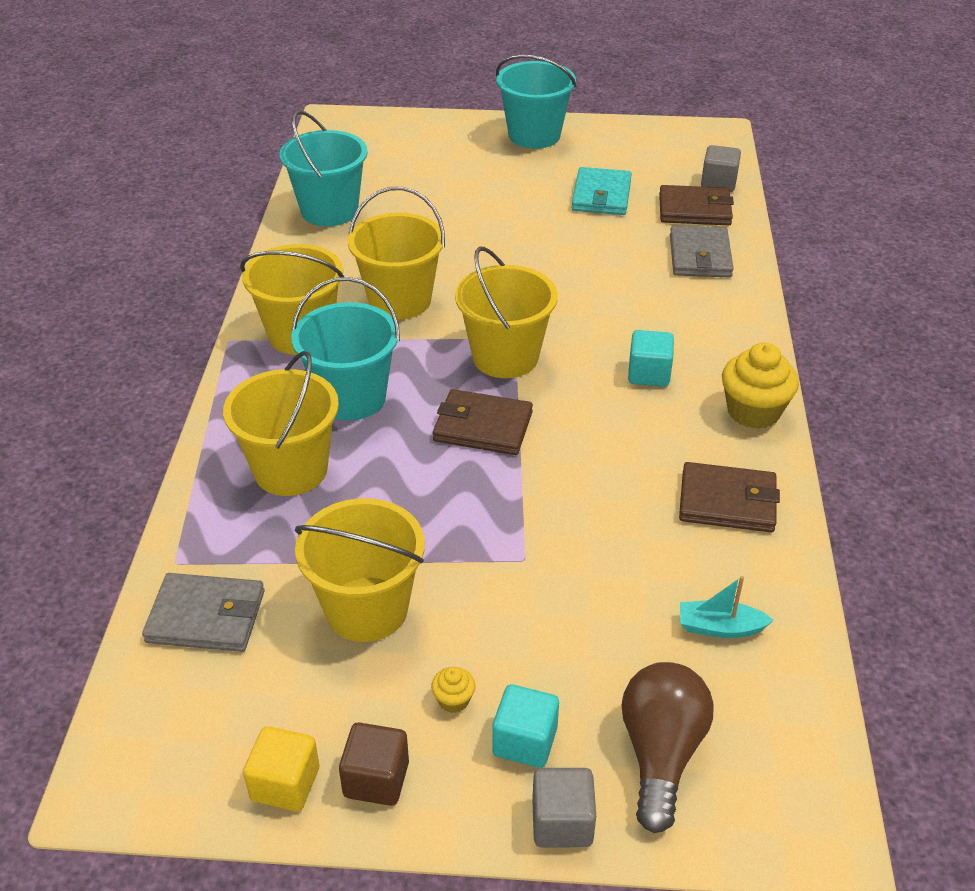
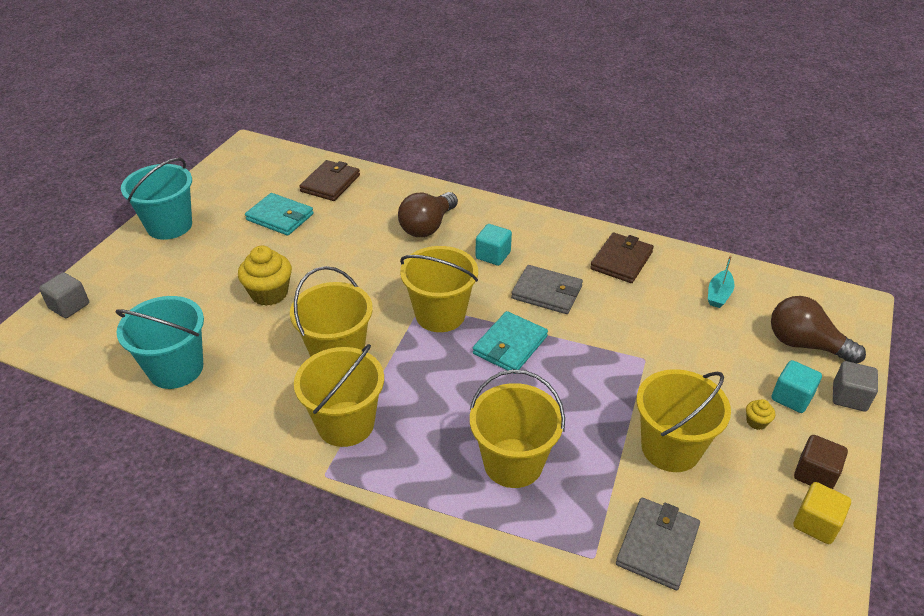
camera: 70 degrees left, 0 degrees up
turquoise bucket [291,277,400,421] -> none
brown wallet [433,389,533,455] -> turquoise wallet [473,311,548,374]
grey wallet [670,226,734,277] -> grey wallet moved to [511,265,583,314]
grey cube [701,145,741,192] -> grey cube moved to [39,272,89,318]
yellow cupcake [722,342,799,429] -> yellow cupcake moved to [238,246,292,306]
none -> brown light bulb [398,192,458,237]

